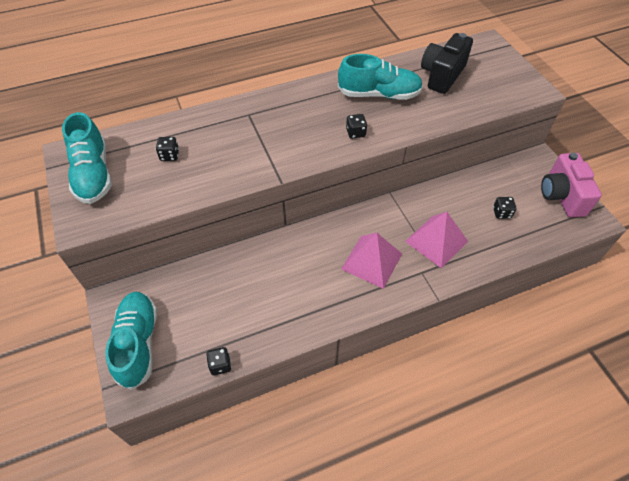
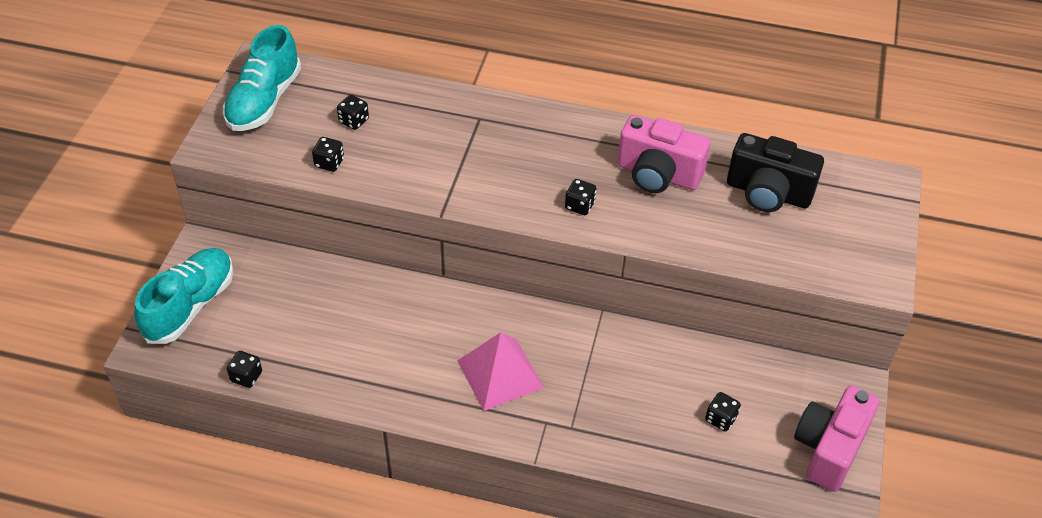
camera: 35 degrees right, 5 degrees down
turquoise shoe [338,54,423,100] -> pink camera [617,115,710,193]
pink pyramid [405,212,468,268] -> none
black camera [421,33,473,94] -> black camera turned 135 degrees counterclockwise [727,133,824,212]
none -> black dice [312,137,344,172]

